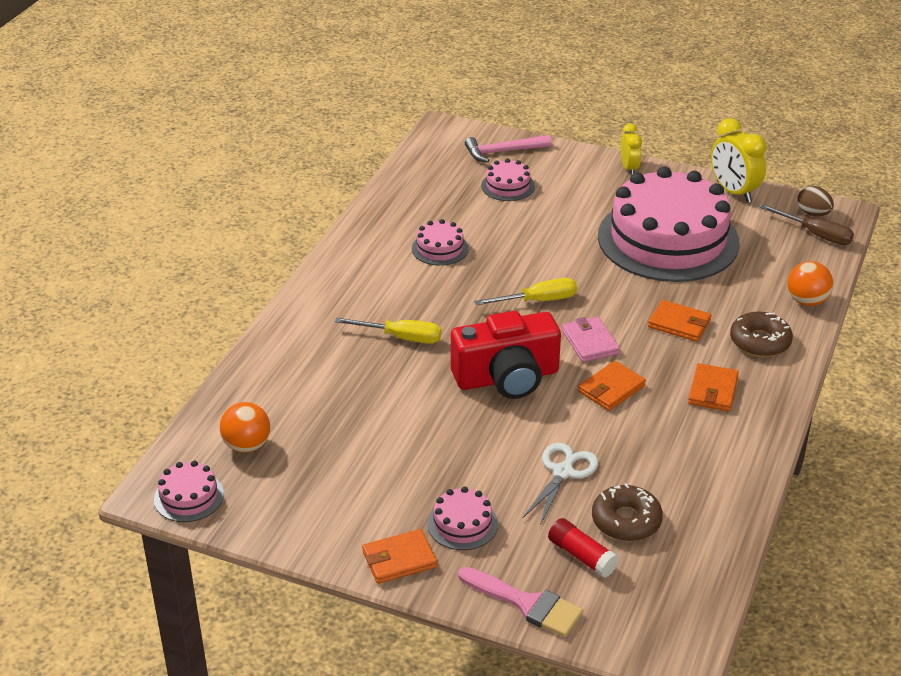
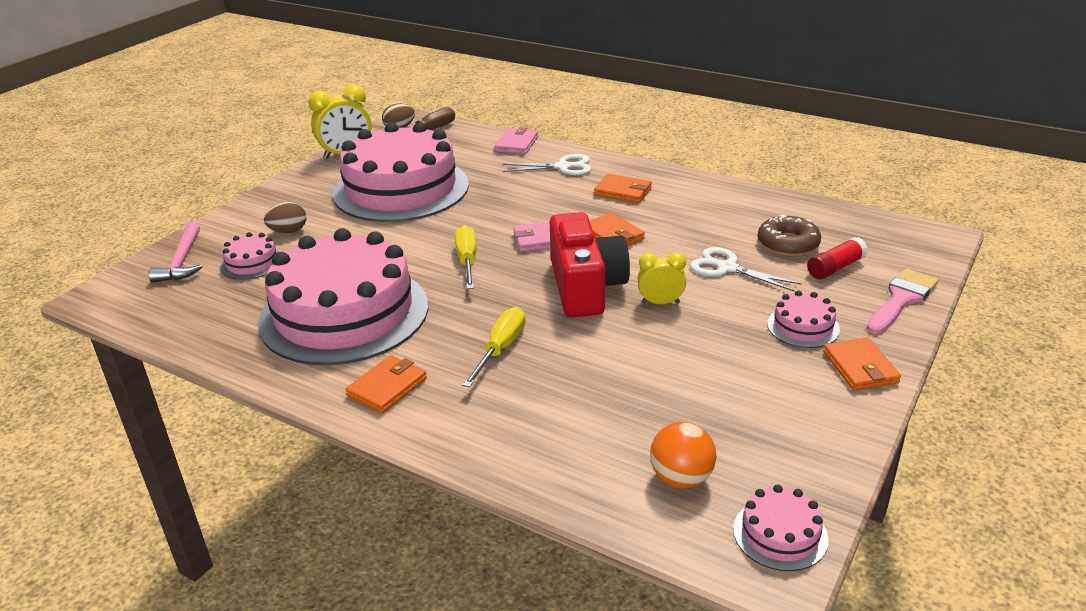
camera: 80 degrees left, 5 degrees down
pink cake [412,219,469,266] -> pink cake [258,228,428,365], size x2.50
yellow clock [621,124,642,175] -> yellow clock moved to [638,252,686,304]
orange wallet [648,300,712,342] -> orange wallet moved to [346,355,427,413]
brown donut [730,312,793,357] -> white scissors [502,154,591,175]
orange ball [787,261,833,306] -> pink wallet [494,127,538,154]
none -> brown egg [264,202,306,233]

